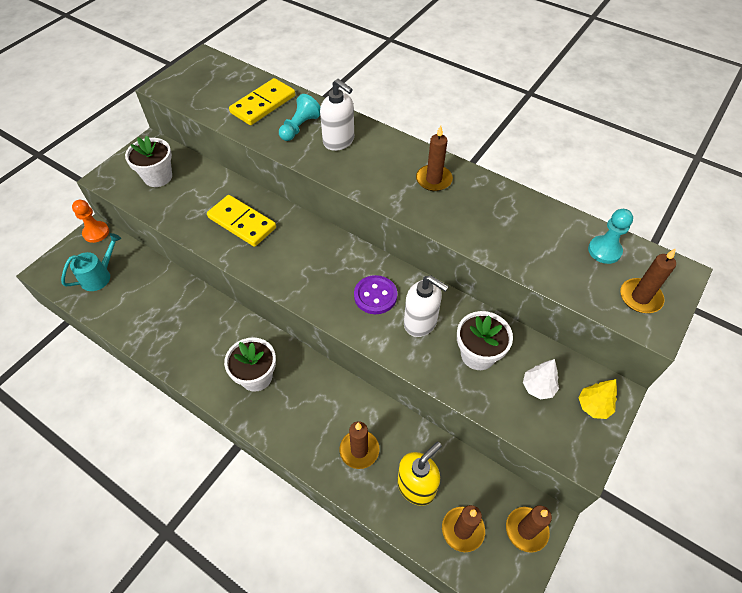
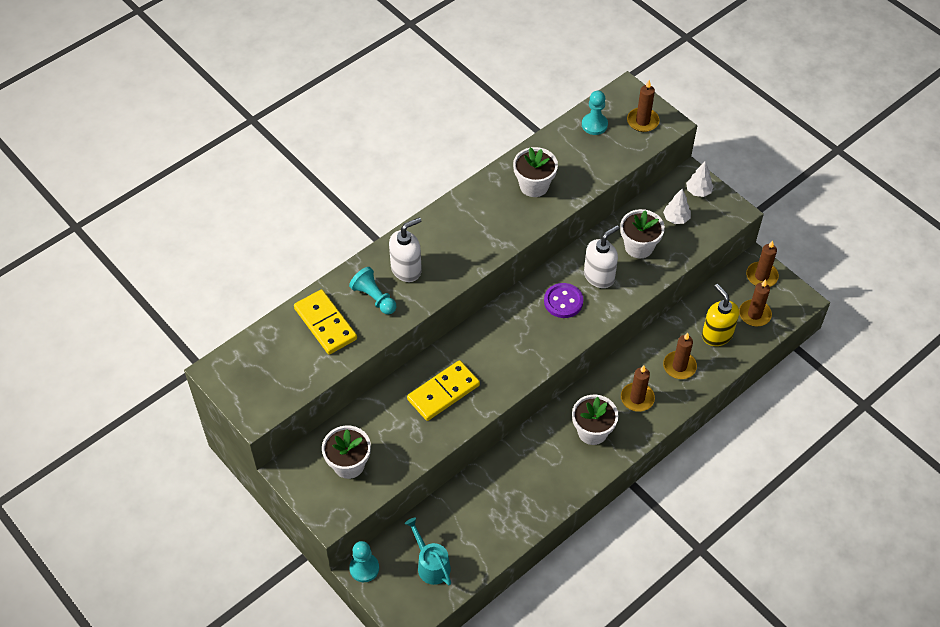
camera: 75 degrees left, 0 degrees up
orange pawn [72,200,109,243] -> turquoise pawn [349,541,379,582]
brown candle [416,126,453,191] -> brown candle moved to [621,365,655,412]
yellow tree [579,379,617,419] -> white tree [686,161,714,197]
none -> white flower pot [513,147,558,197]

